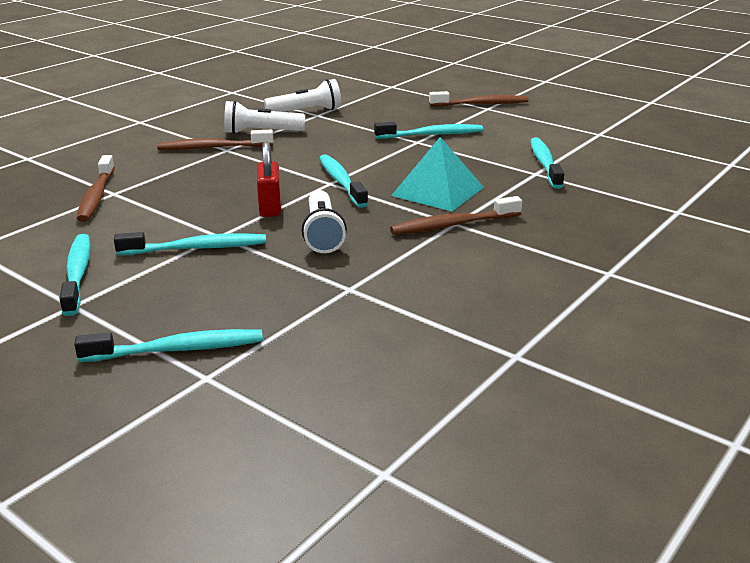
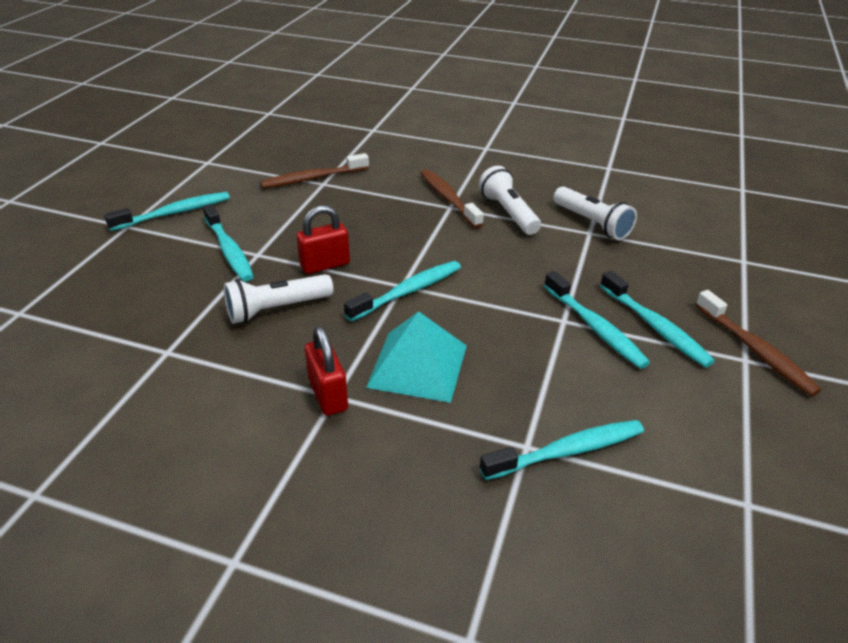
camera: 70 degrees right, 10 degrees up
turquoise toothbrush [74,329,263,362] -> turquoise toothbrush moved to [600,271,715,367]
brown toothbrush [390,196,522,235] -> red padlock [305,326,348,416]

